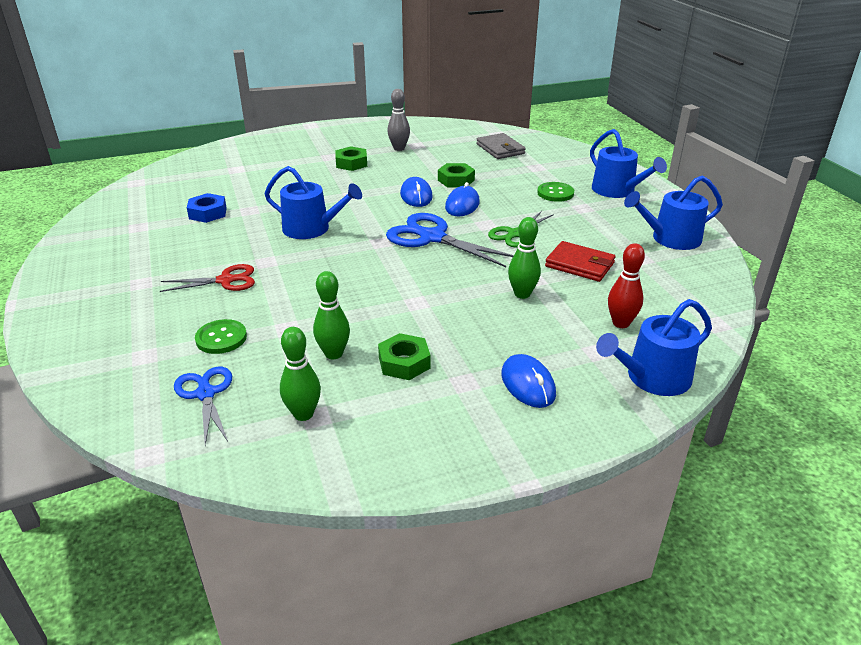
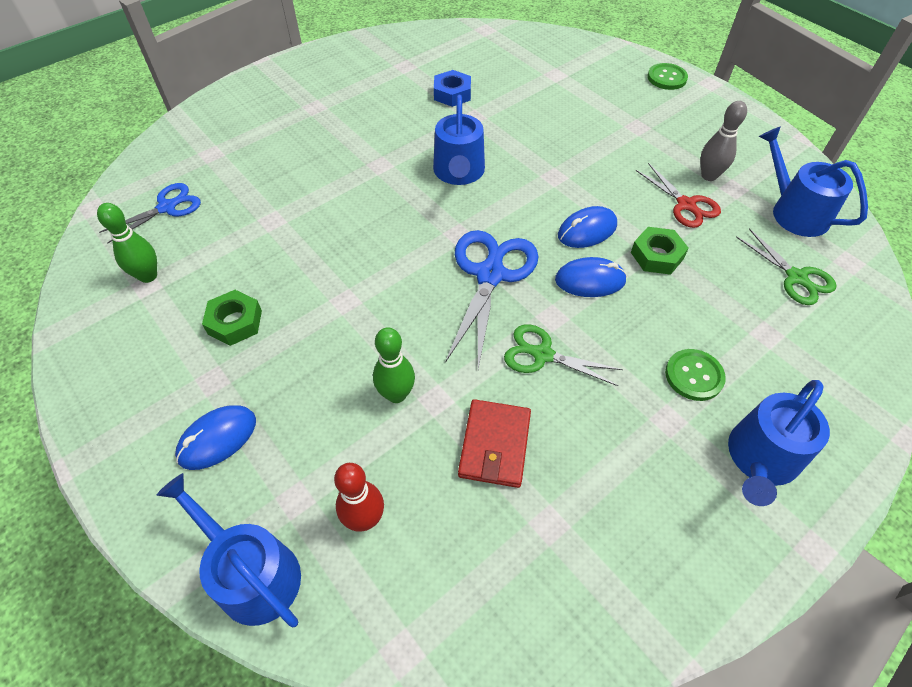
camera: 70 degrees right, 20 degrees up
red scissors [160,264,255,292] -> red scissors moved to [636,163,721,228]
green button [195,319,247,354] -> green button moved to [647,63,688,90]
green bowling pin [313,271,350,359] -> none
green nut [336,146,367,171] -> none
grey wallet [477,133,526,159] -> green scissors [736,228,837,305]
blue watering can [624,175,723,250] -> blue watering can moved to [759,127,868,237]

